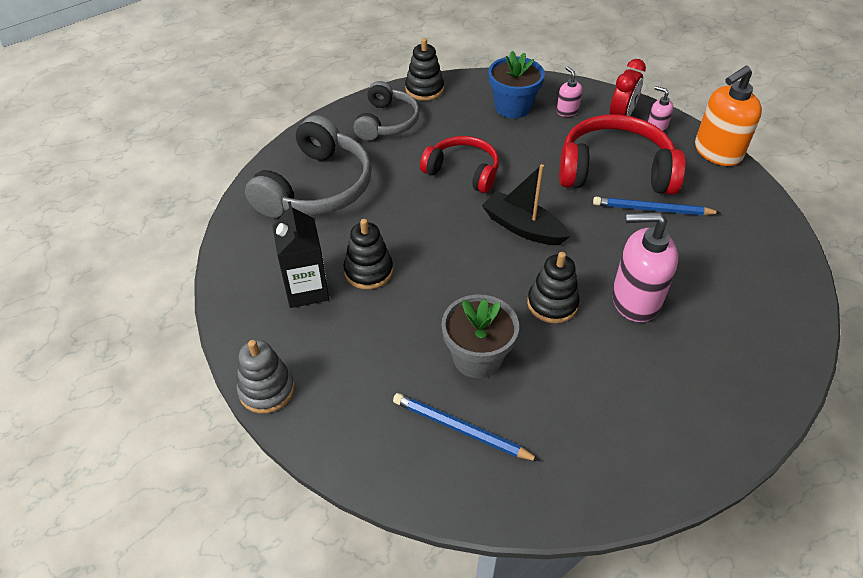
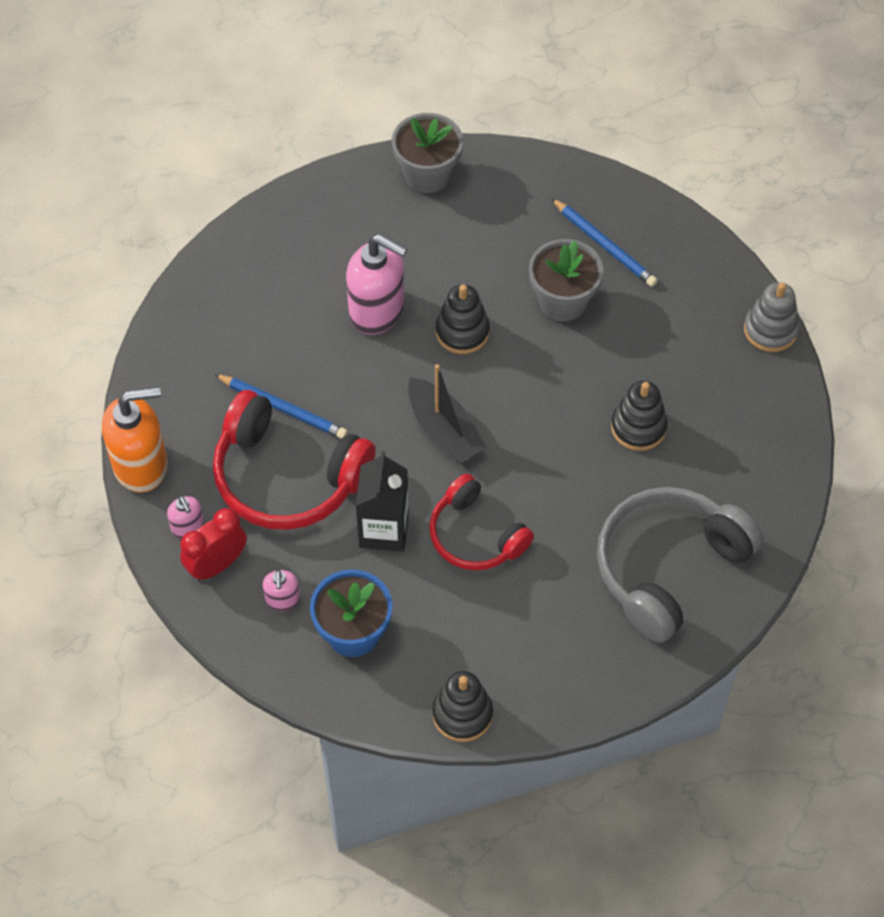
camera: 160 degrees left, 10 degrees up
black carton [272,201,329,308] -> black carton moved to [356,451,409,552]
grey headphones [354,81,420,141] -> none
none -> grey flower pot [392,113,463,193]

